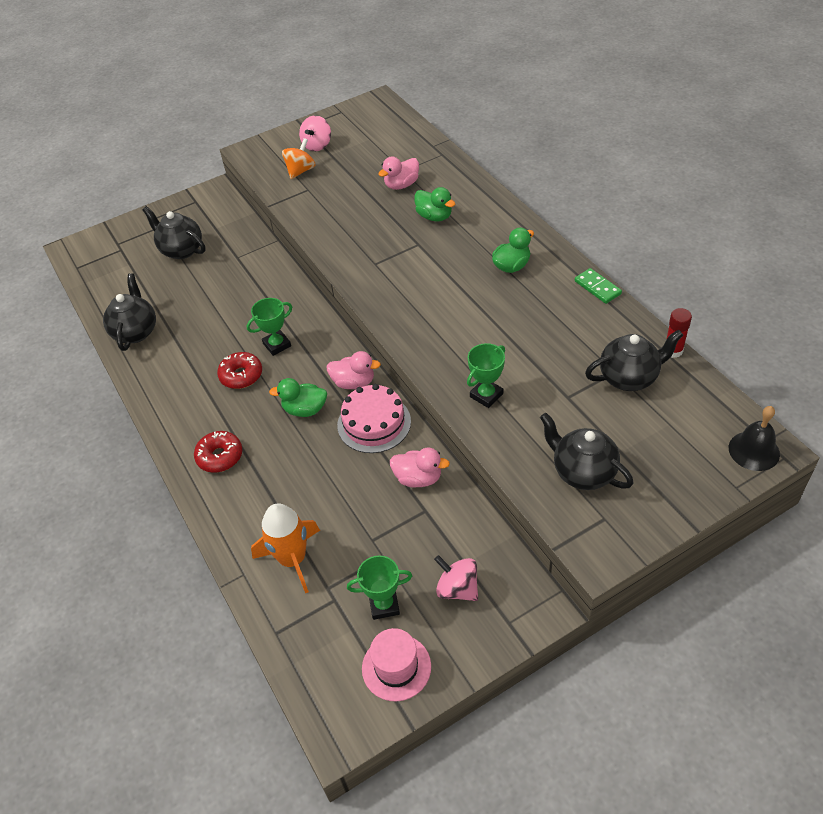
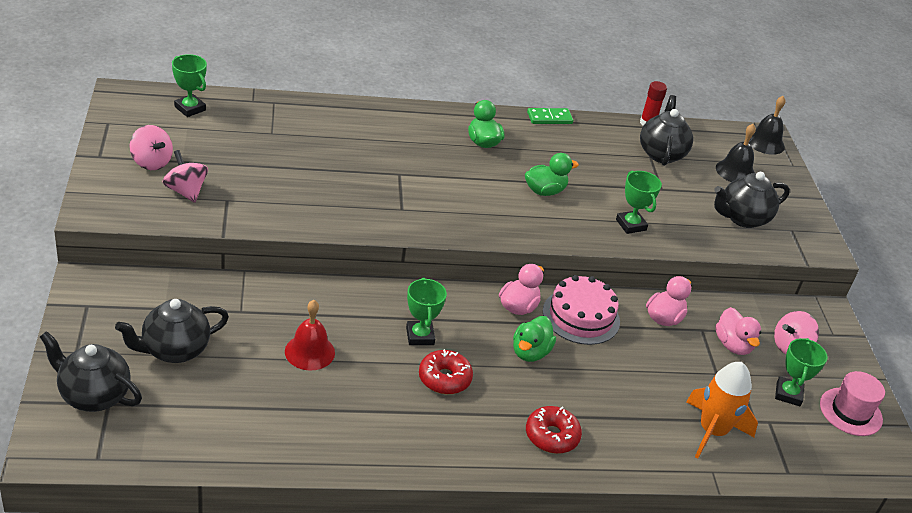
camera: 75 degrees left, 10 degrees down
black teapot [103,273,156,351] -> black teapot moved to [40,331,142,412]
orange spinning top [282,138,315,179] -> pink spinning top [163,150,208,203]
pink duck [378,157,419,190] -> pink duck moved to [715,307,761,355]
green duck [414,187,455,221] -> green duck moved to [525,153,579,196]
none -> green trophy [172,54,207,117]
none -> red bell [285,300,335,370]
none -> black bell [716,124,756,182]

